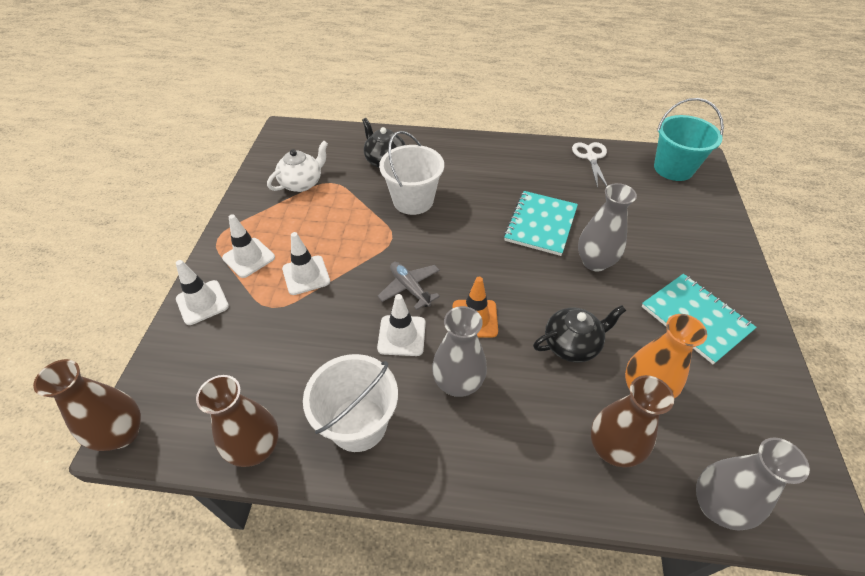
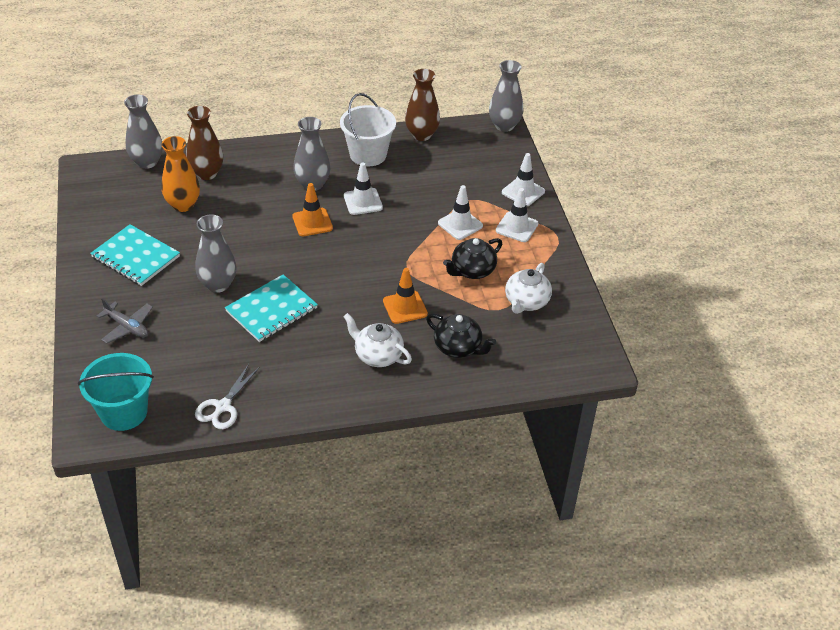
camera: 160 degrees right, 5 degrees down
brown vase [33,359,141,451] -> grey vase [489,60,523,132]
grey plane [378,262,440,310] -> grey plane moved to [97,298,153,344]
white bucket [379,131,444,215] -> orange traffic cone [383,268,428,324]
turquoise notebook [504,191,578,256] -> turquoise notebook turned 45 degrees clockwise [225,274,318,342]
black teapot [533,305,626,362] -> black teapot moved to [443,238,502,279]
white scissors [572,142,607,188] -> white scissors turned 45 degrees clockwise [195,364,260,429]
none -> white teapot [343,313,412,367]

